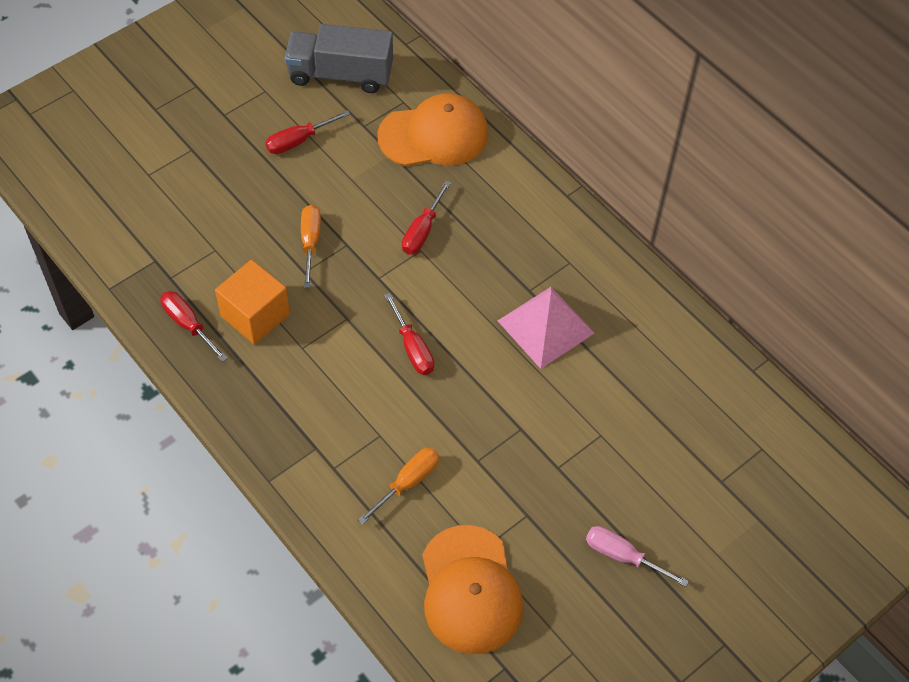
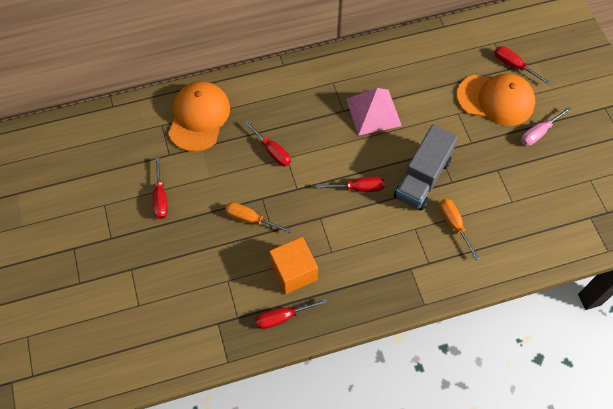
camera: 65 degrees left, 5 degrees up
grey truck [285,24,393,93] -> grey truck moved to [394,125,458,211]
orange cap [422,525,523,654] -> orange cap moved to [457,74,535,126]
none -> red screwdriver [494,46,550,84]

